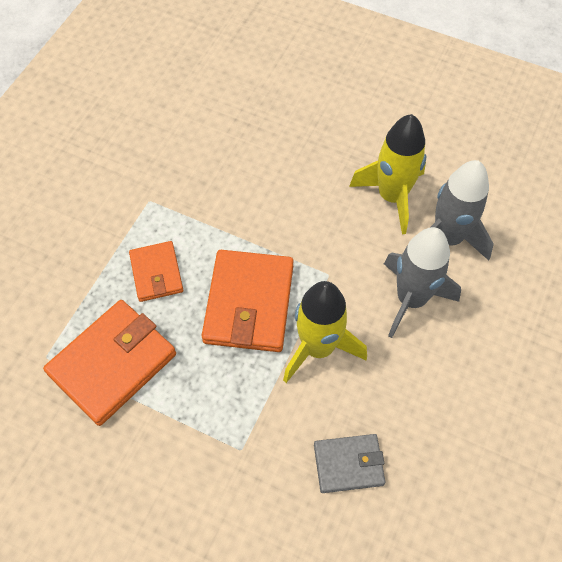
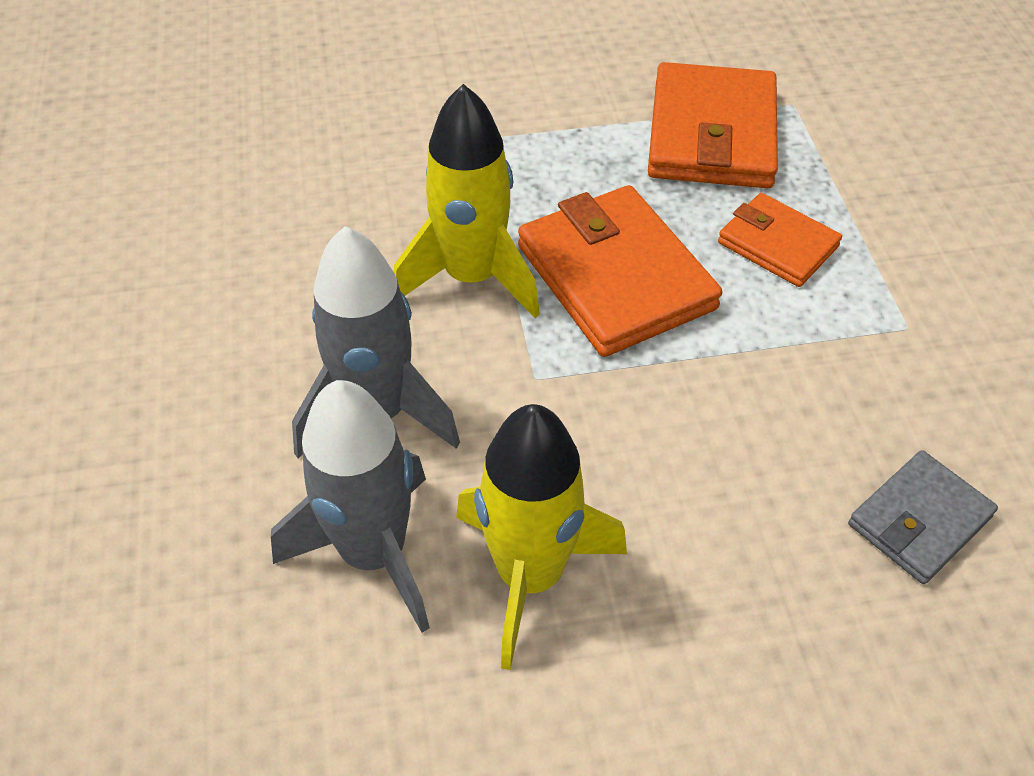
camera: 145 degrees right, 10 degrees down
grey wallet [314,434,385,493] -> grey wallet moved to [848,450,998,584]

